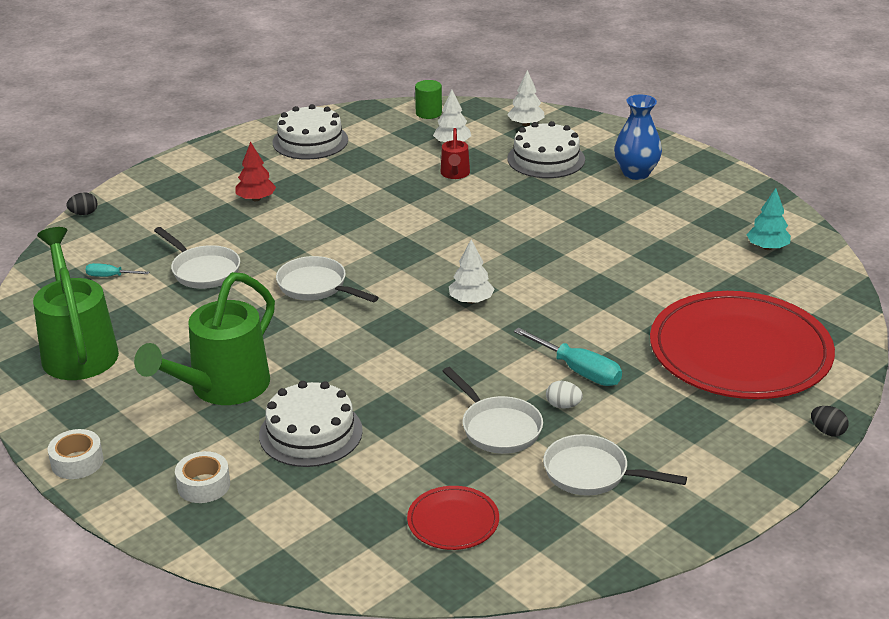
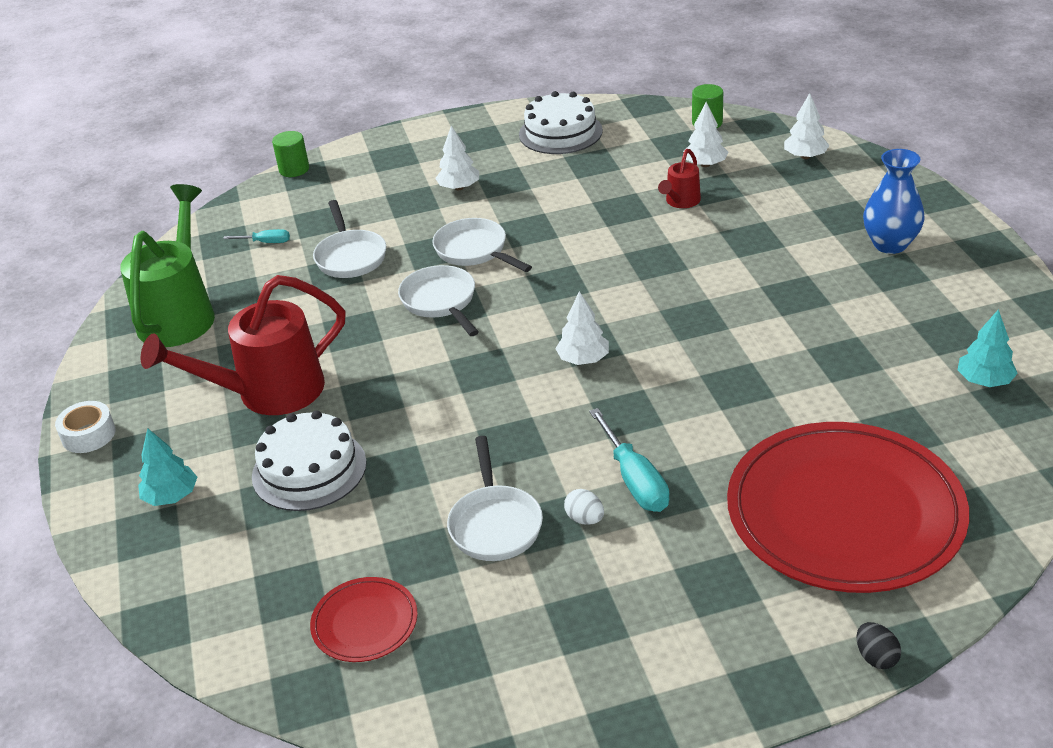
camera: 30 degrees right, 5 degrees up
black egg [67,192,98,215] -> green cylinder [272,131,309,177]
turquoise screwdriver [85,263,149,277] -> turquoise screwdriver turned 150 degrees clockwise [223,229,290,243]
green watering can [134,272,275,405] -> red watering can [141,275,346,415]
white tape [175,451,230,503] -> turquoise tree [138,428,197,506]
red tree [235,142,276,201] -> white tree [435,125,479,190]
white cake [507,121,585,178] -> none
white pan [543,434,687,496] -> white pan moved to [432,218,532,272]

